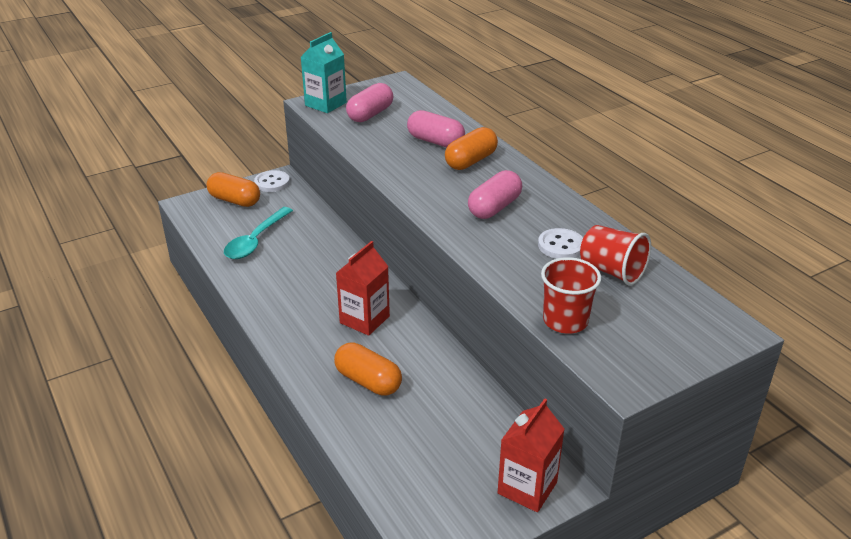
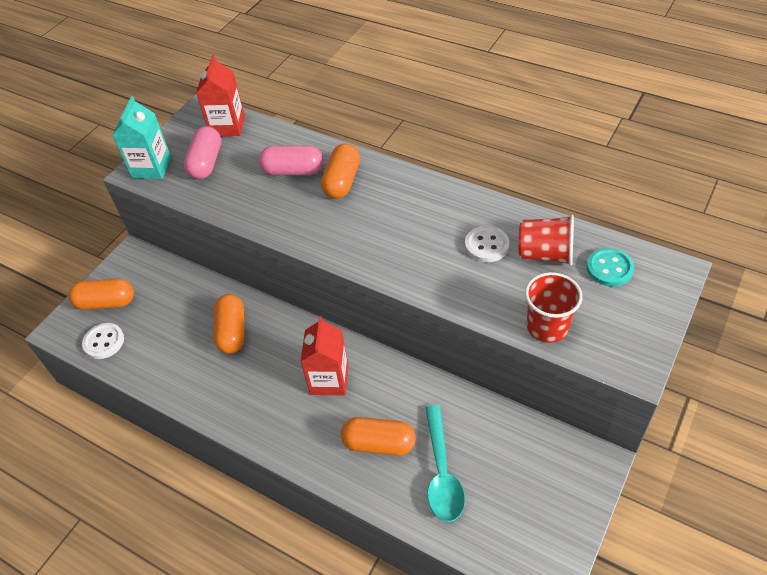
camera: 25 degrees left, 15 degrees up
turquoise spoon [224,207,293,259] -> turquoise spoon moved to [425,405,465,522]
white button [254,170,290,192] -> white button moved to [82,323,124,359]
pink capsule [468,170,522,219] -> none
red carton [498,398,564,512] -> red carton moved to [196,55,245,136]
none -> orange capsule [214,294,245,354]
none -> turquoise button [586,248,634,286]

